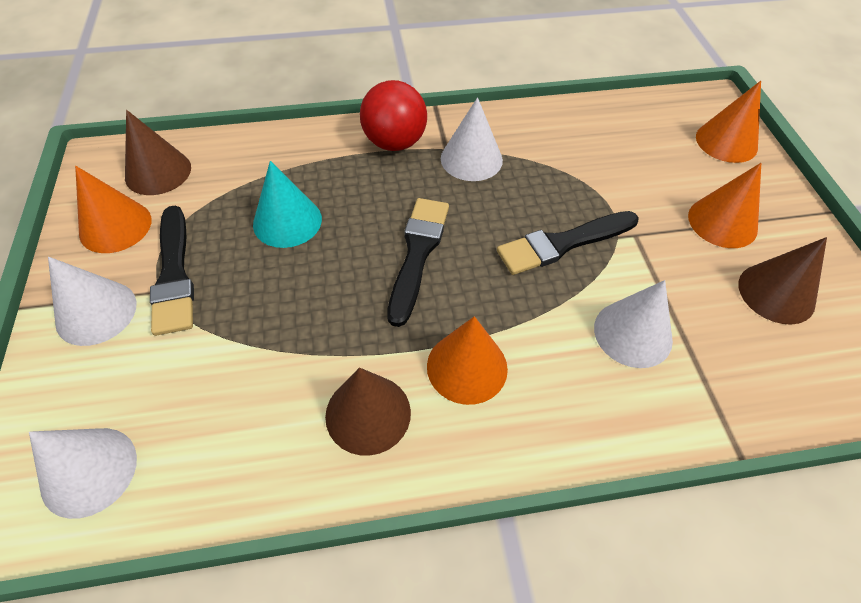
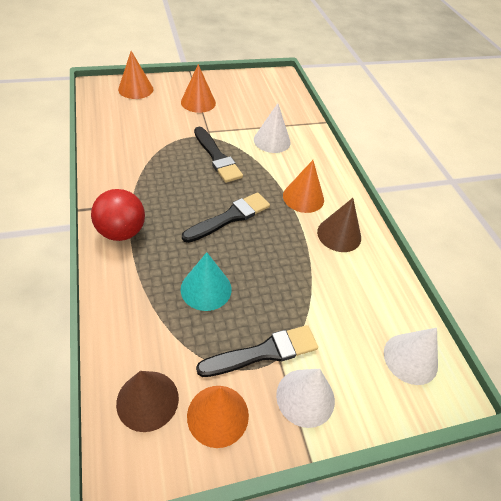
camera: 100 degrees left, 5 degrees down
black brush [387,198,449,327] -> black brush turned 135 degrees clockwise [182,192,270,243]
white cone [441,97,503,181] -> none
brown cone [739,237,827,325] -> none

